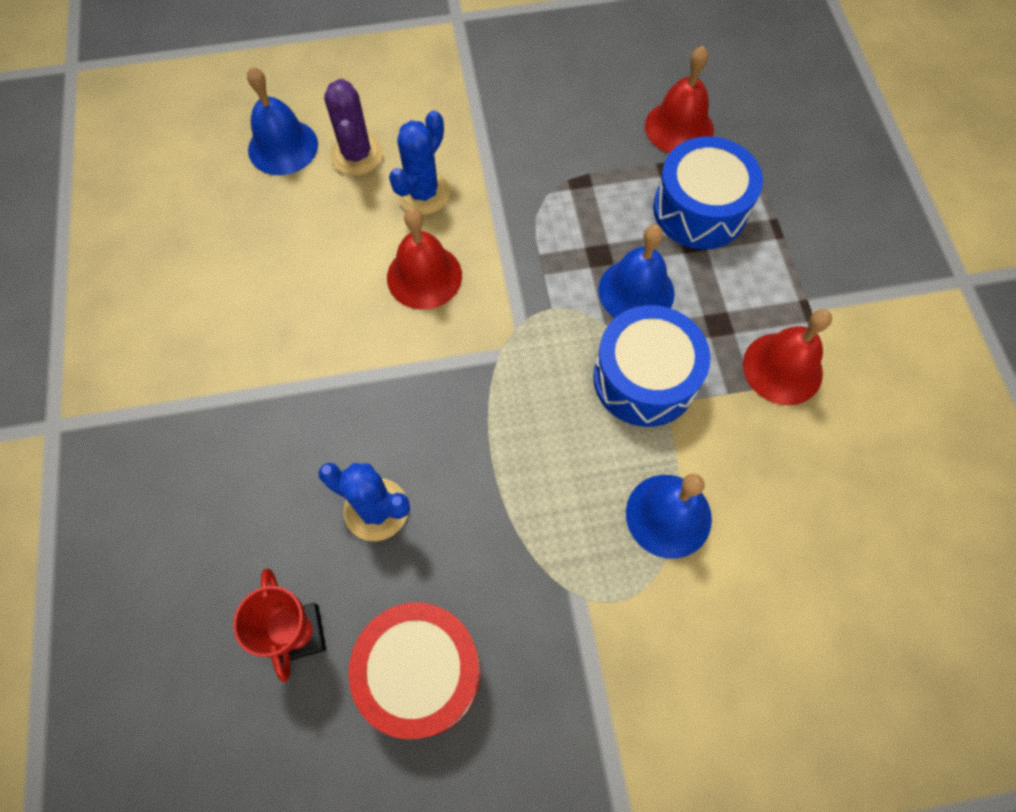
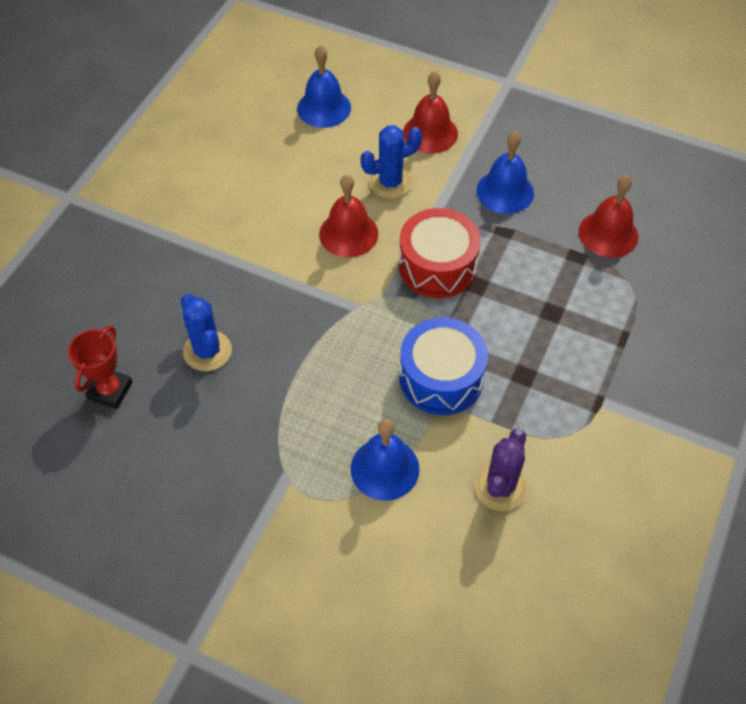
camera: 35 degrees right, 10 degrees down
purple cactus [324,78,383,176] -> purple cactus moved to [474,429,527,511]
red drum [348,602,481,739] -> red drum moved to [399,208,481,298]
blue bell [598,224,675,318] -> blue bell moved to [477,131,534,214]
blue drum [653,136,763,249] -> none
red bell [743,309,832,405] -> red bell moved to [403,71,458,154]

